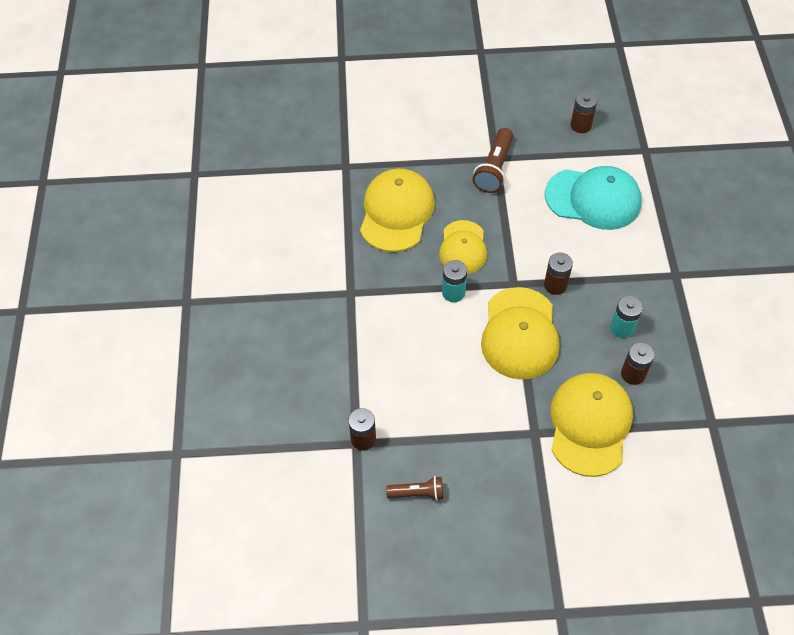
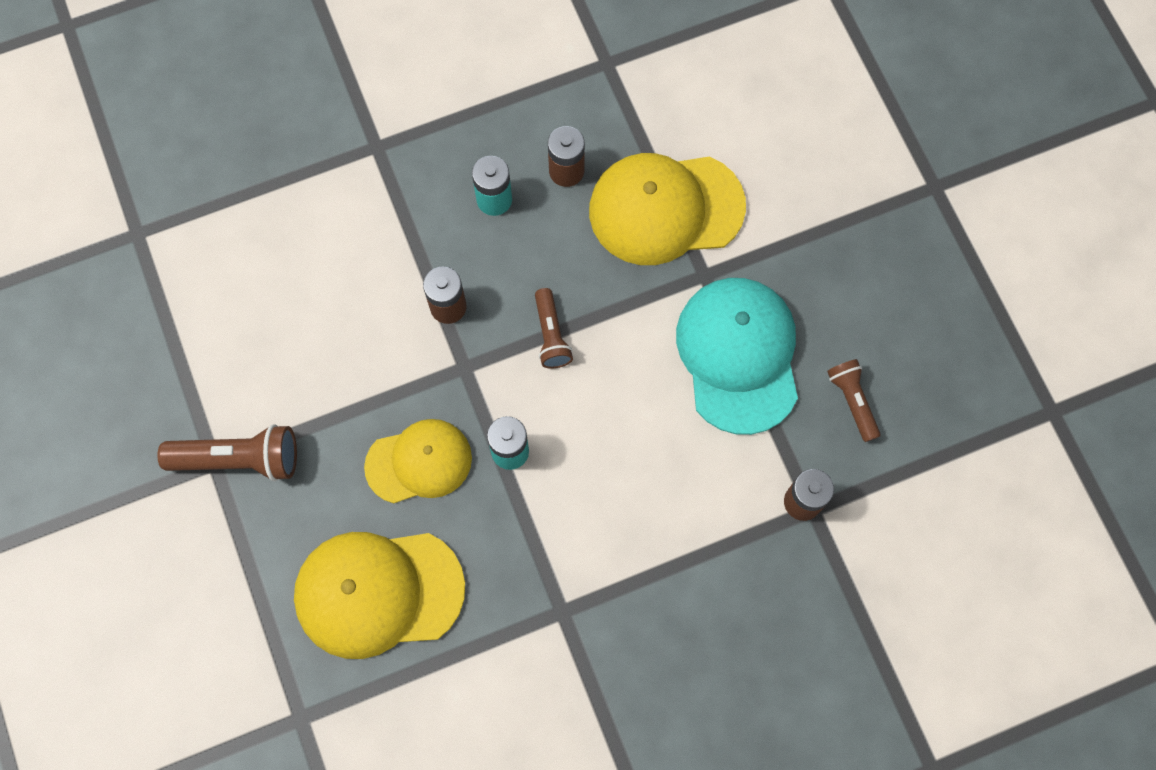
camera: 110 degrees left, 15 degrees up
yellow cap [481,287,559,380] -> brown flashlight [535,288,573,369]
turquoise cap [545,166,642,230] -> turquoise cap moved to [676,278,798,435]
brown battery [571,92,597,133] -> none

